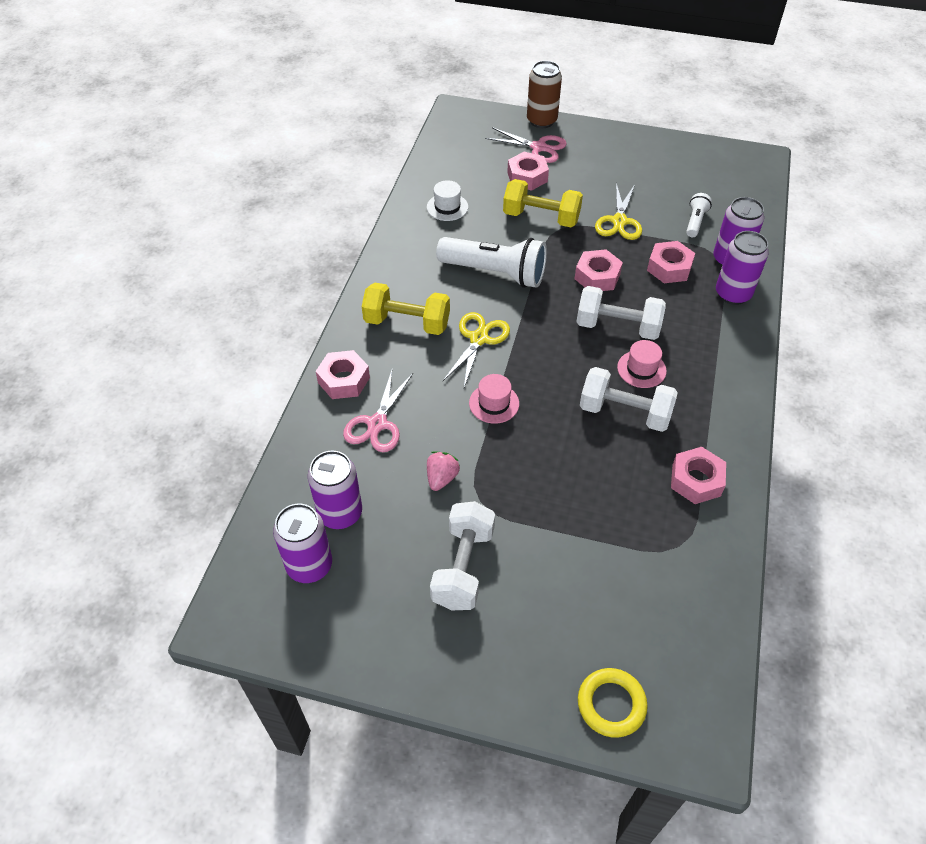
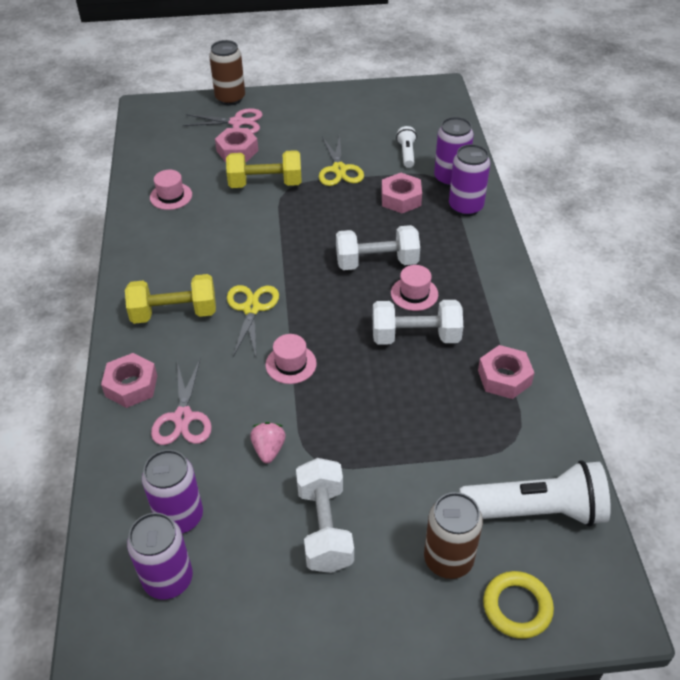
camera: 20 degrees left, 5 degrees down
white hat [427,180,468,221] -> pink hat [150,170,192,210]
white flashlight [436,237,547,288] -> white flashlight moved to [460,460,611,526]
pink nut [575,249,623,291] -> none
none -> brown can [424,492,483,579]

